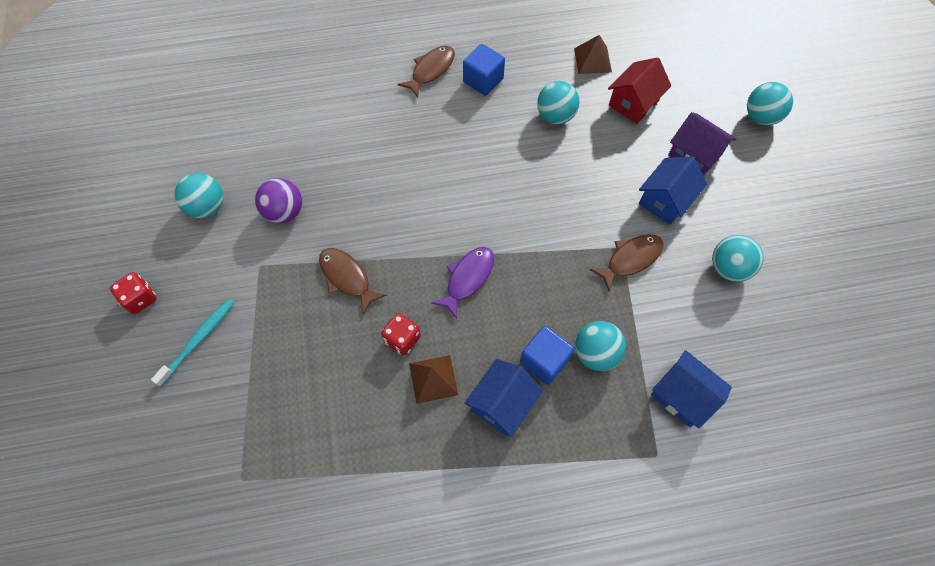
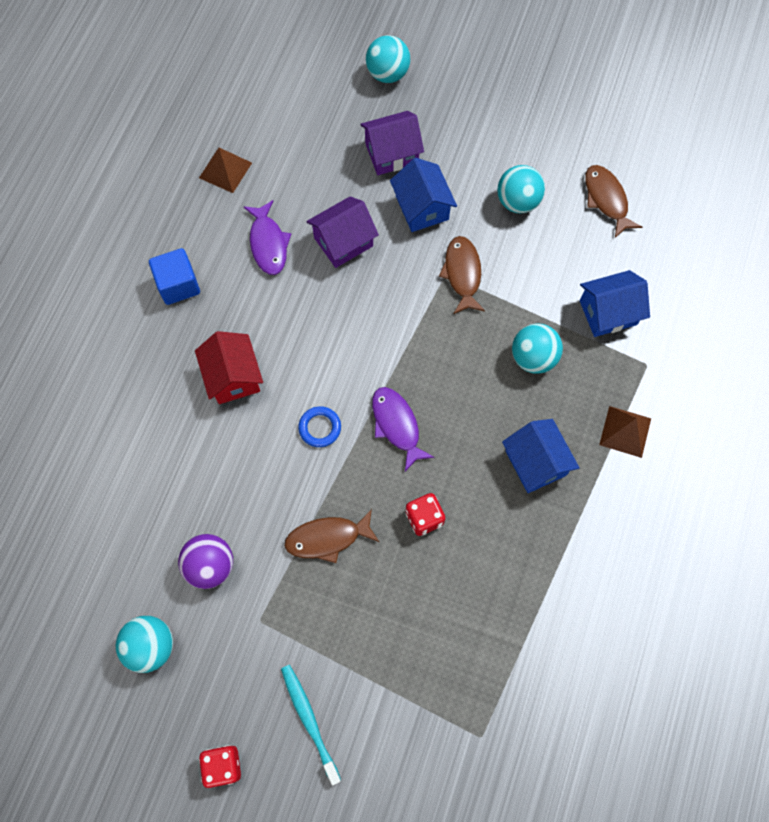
camera: 60 degrees left, 5 degrees up
brown fish [398,46,455,98] -> brown fish moved to [585,165,642,238]
brown pyramid [409,355,458,404] -> brown pyramid moved to [599,406,651,458]
blue cube [520,326,574,385] -> none
turquoise ball [537,81,579,124] -> purple fish [244,200,291,275]
red house [608,57,671,124] -> red house moved to [195,331,263,404]
none -> blue ring [298,406,341,447]
none -> purple house [306,196,379,268]

